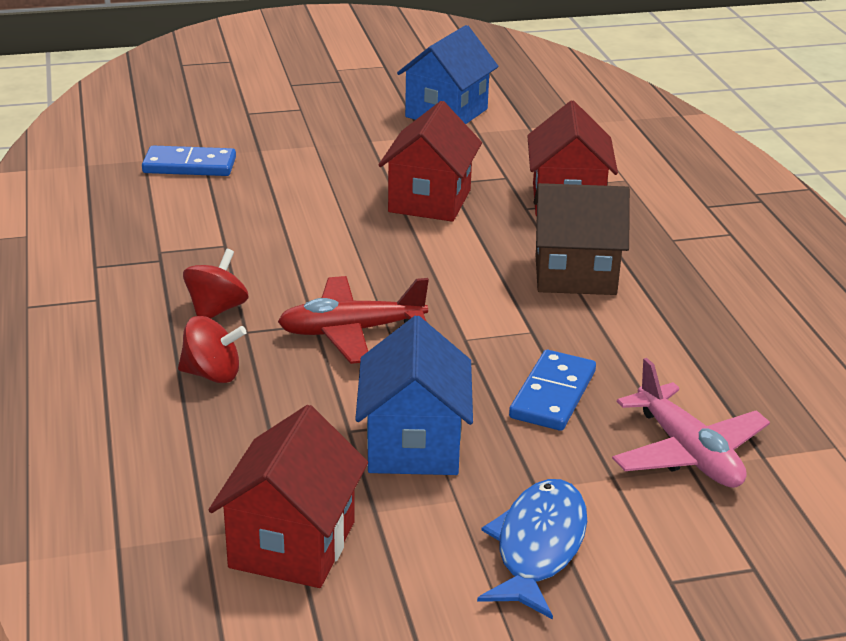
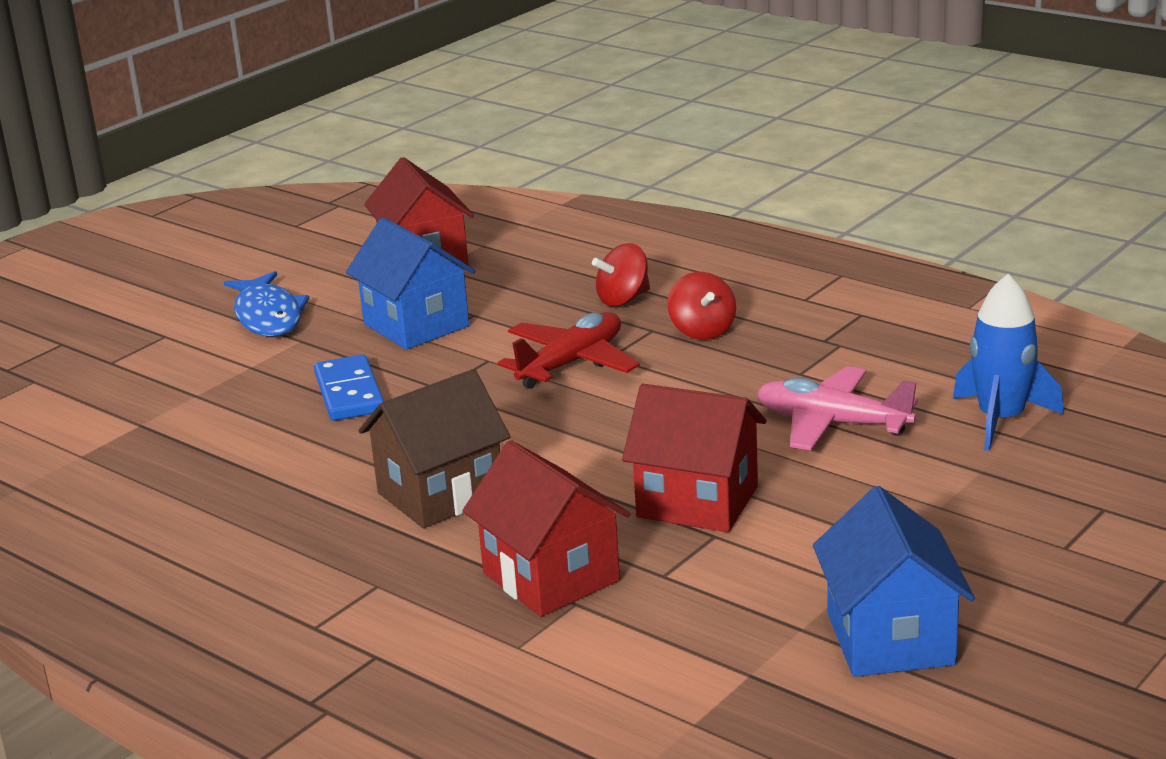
camera: 145 degrees right, 5 degrees down
blue domino [142,146,236,176] -> blue rocket [953,274,1064,451]
red house [378,101,482,222] -> red house turned 45 degrees counterclockwise [622,384,766,532]
pink plane [612,358,770,488] -> pink plane moved to [757,366,918,450]

